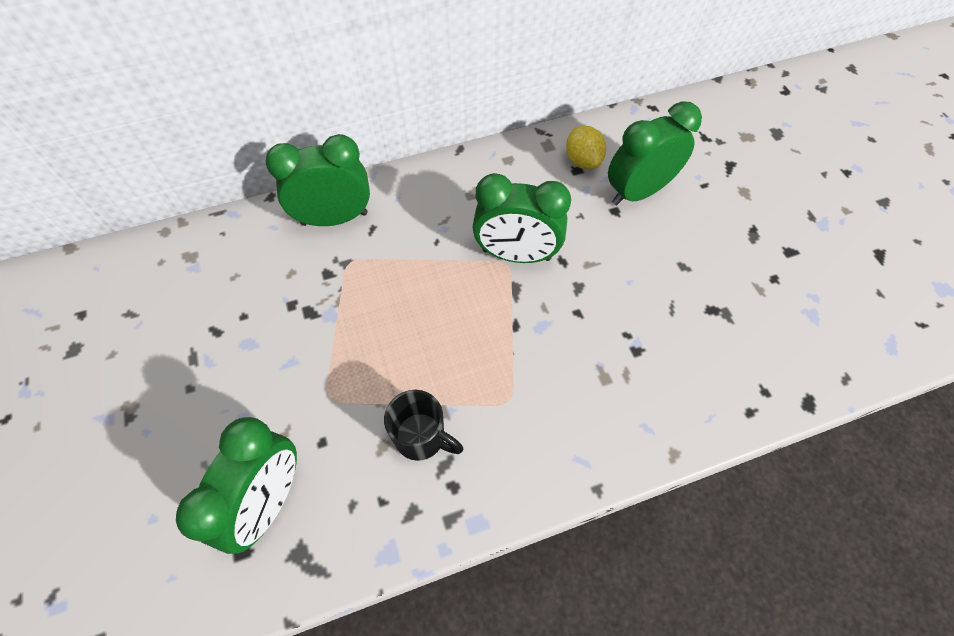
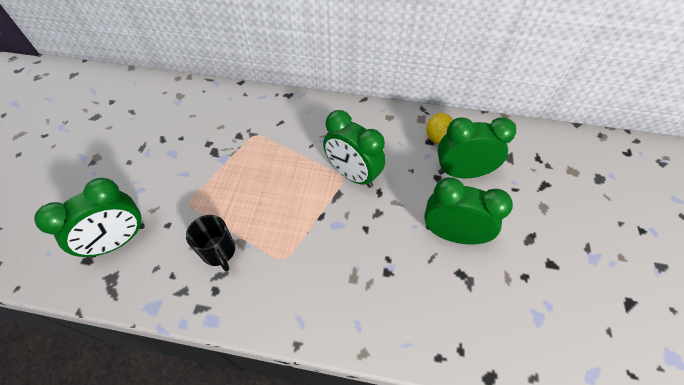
camera: 30 degrees right, 5 degrees down
green clock [265,134,370,226] -> green clock moved to [424,177,513,245]

